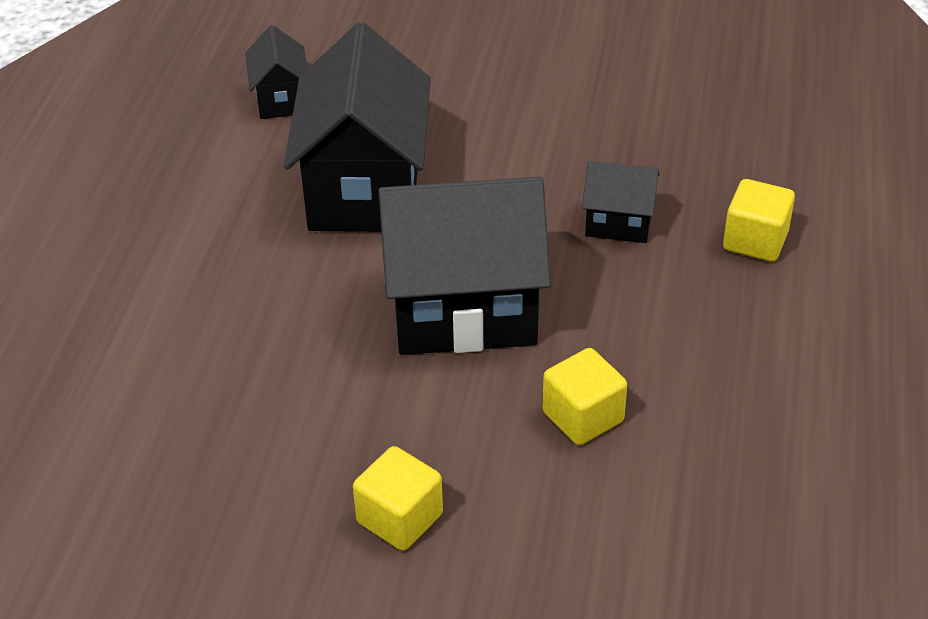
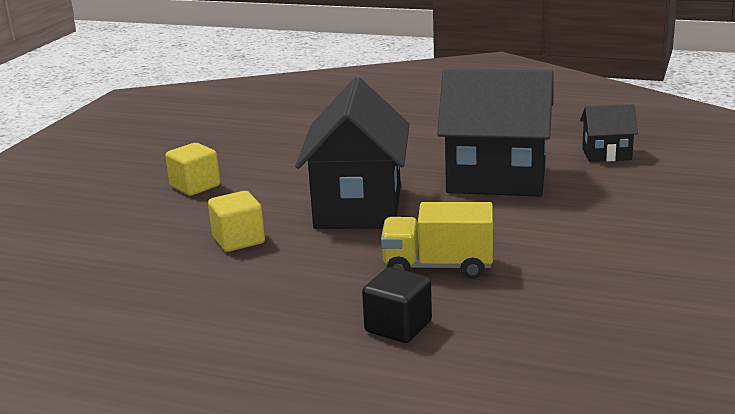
camera: 100 degrees right, 20 degrees down
black house [582,161,660,243] -> yellow truck [381,202,493,279]
yellow cube [723,179,795,262] -> black cube [362,267,432,343]

